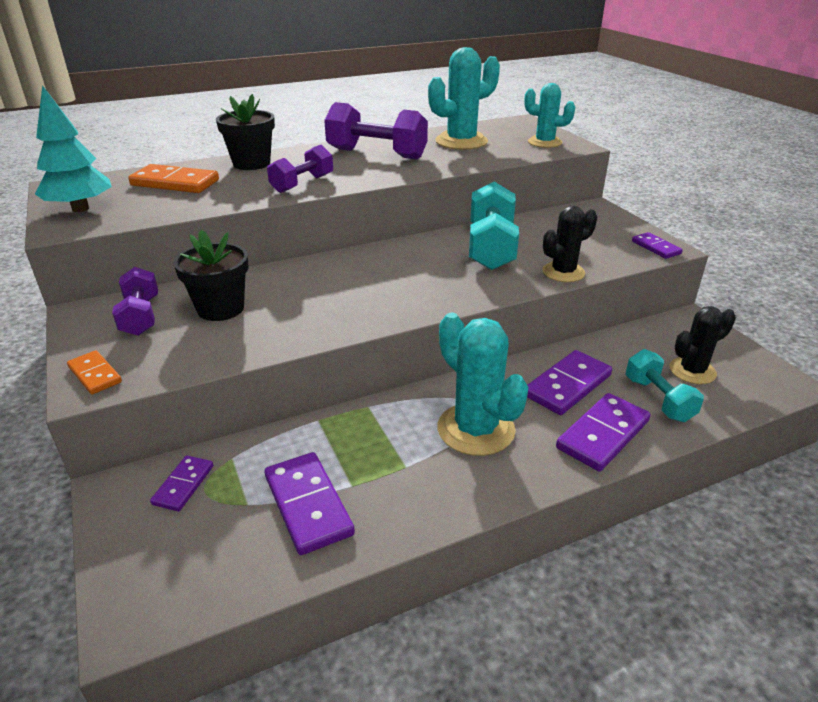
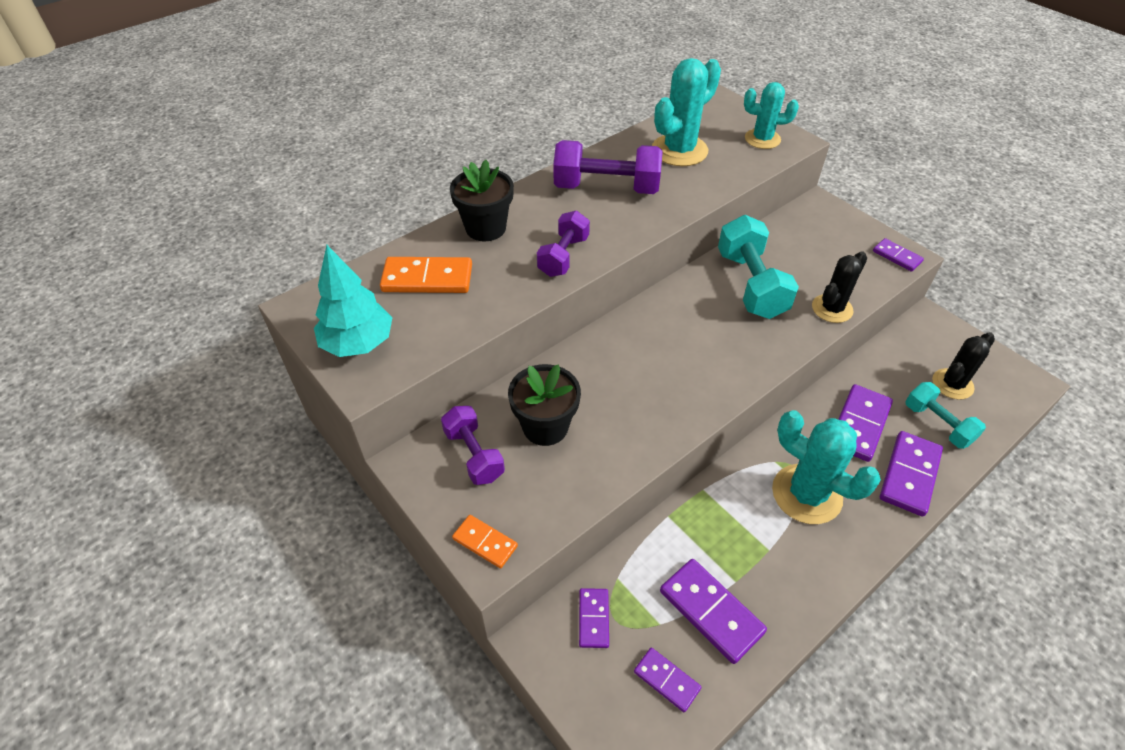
camera: 15 degrees left, 15 degrees up
none -> purple domino [634,648,701,712]

